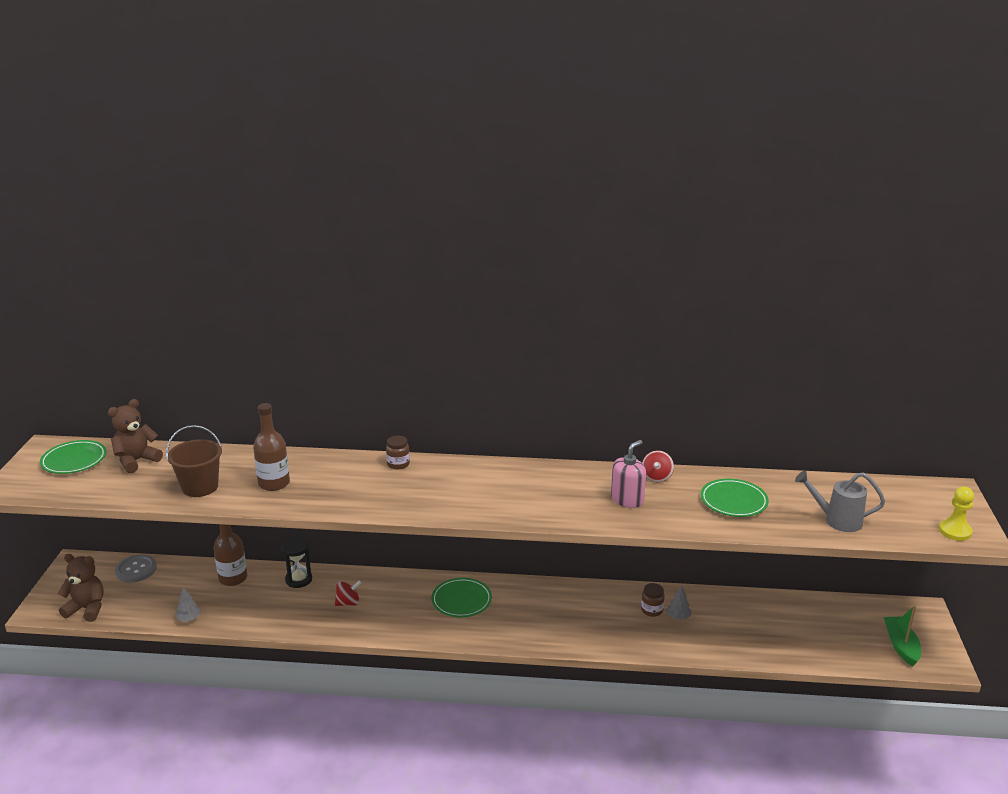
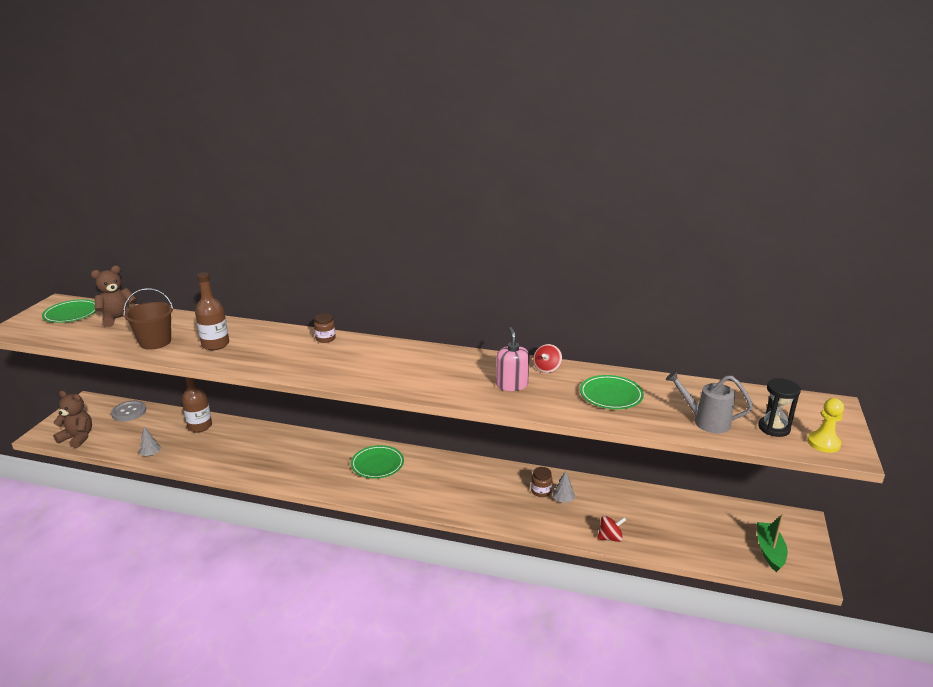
camera: 10 degrees right, 0 degrees up
black hourglass [281,537,312,588] -> black hourglass moved to [758,378,801,437]
red spinning top [335,580,361,606] -> red spinning top moved to [597,516,626,542]
pink soap dispenser [611,440,646,508] -> pink soap dispenser turned 60 degrees counterclockwise [496,327,530,391]

